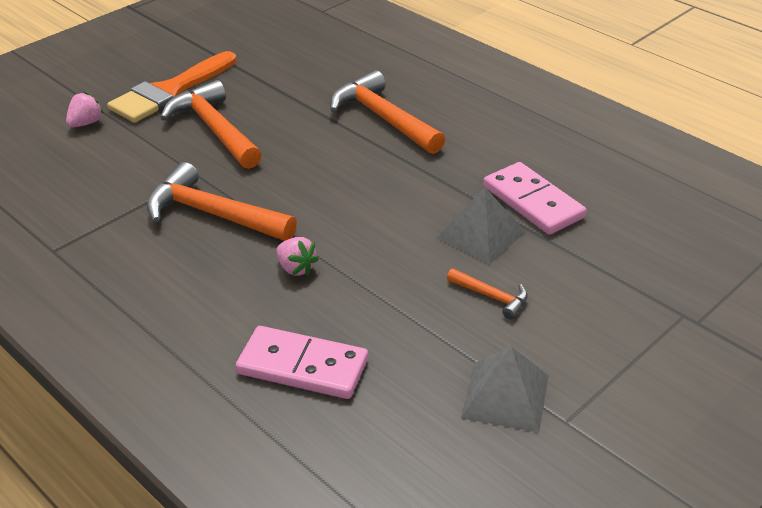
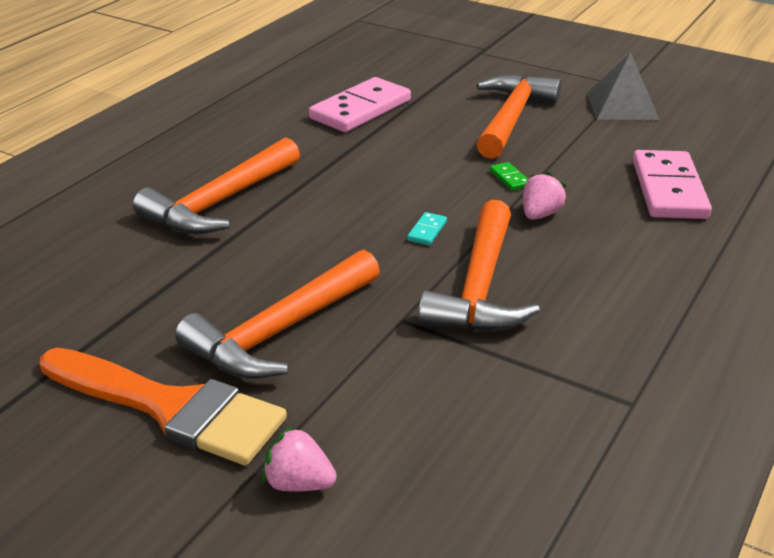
camera: 105 degrees left, 5 degrees down
grey pyramid [436,187,526,264] -> none
orange hammer [447,268,528,319] -> orange hammer [476,74,562,159], size x2.05
none -> turquoise domino [407,212,447,245]
none -> green domino [490,162,528,191]

